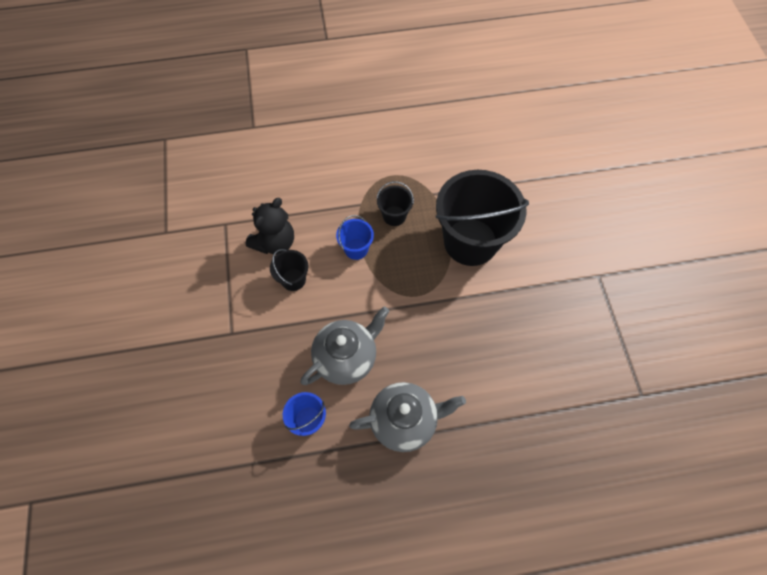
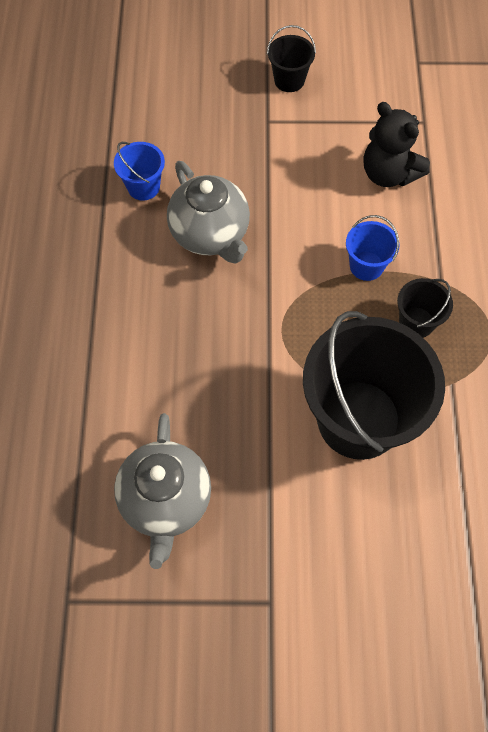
camera: 100 degrees right, 0 degrees up
black bucket [270,249,308,291] -> black bucket moved to [267,25,316,92]
grey teapot [349,382,466,452] -> grey teapot moved to [114,413,211,569]

